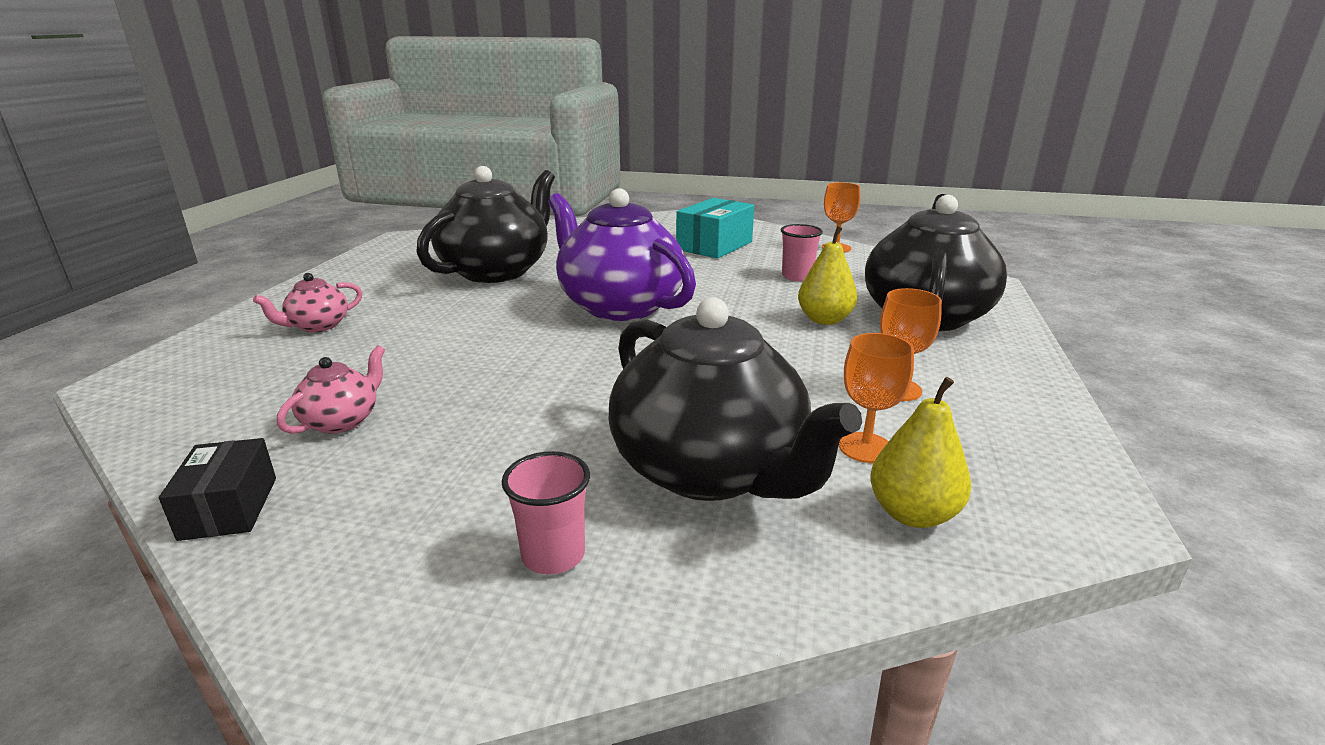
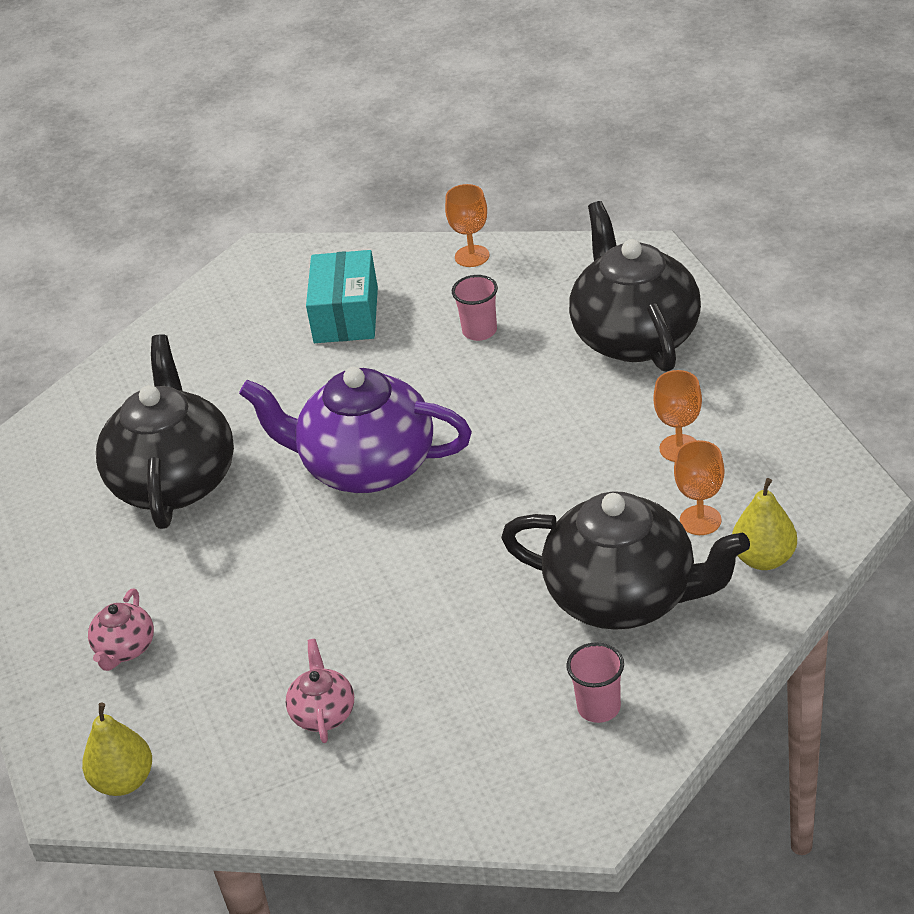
camera: 30 degrees left, 15 degrees up
black box [159,438,276,541] -> none
yellow pear [798,226,857,325] -> yellow pear moved to [82,703,152,796]

